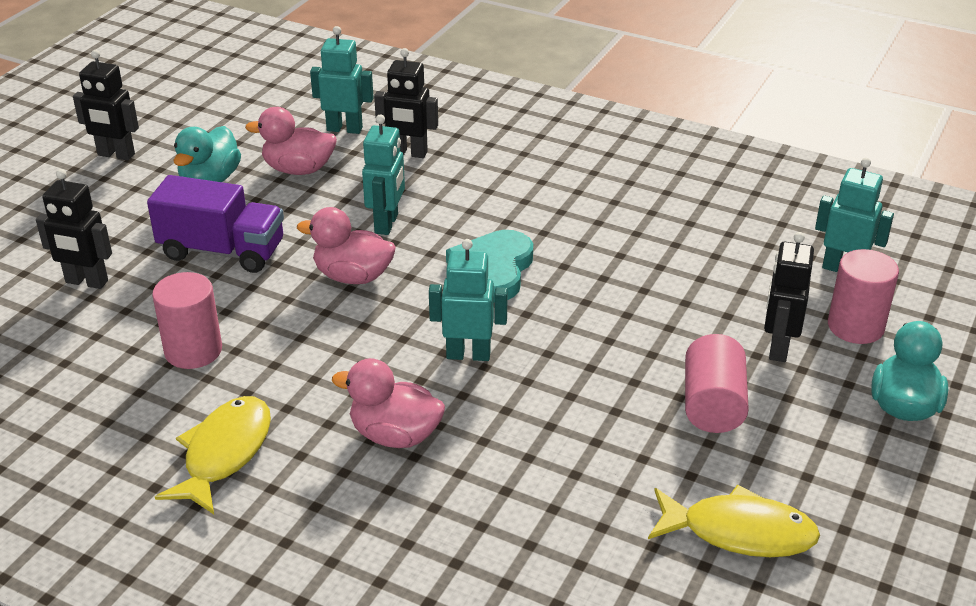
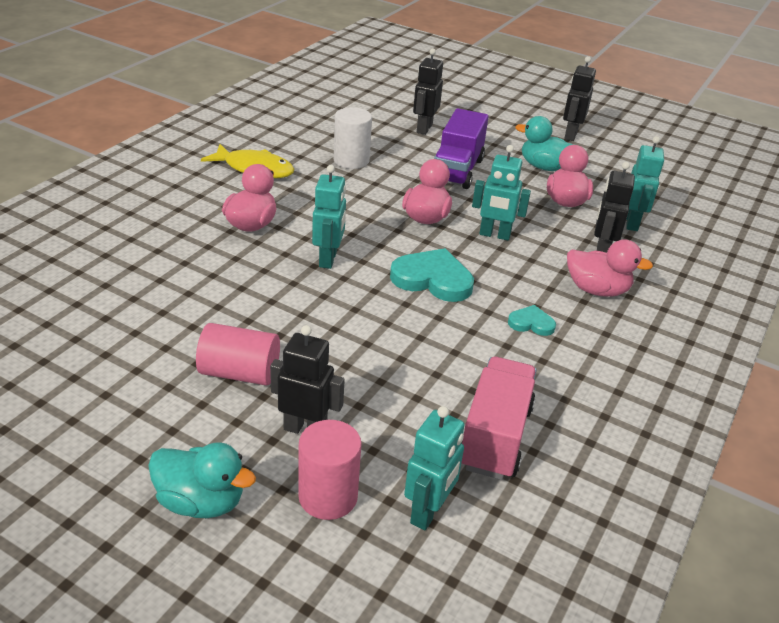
camera: 90 degrees right, 0 degrees up
pink cylinder [152,272,222,369] -> white cylinder [334,107,372,169]
yellow fish [648,485,820,557] -> none
none -> pink truck [461,357,537,480]
none -> turquoise heart [508,305,556,336]
none -> pink duck [567,239,653,297]

